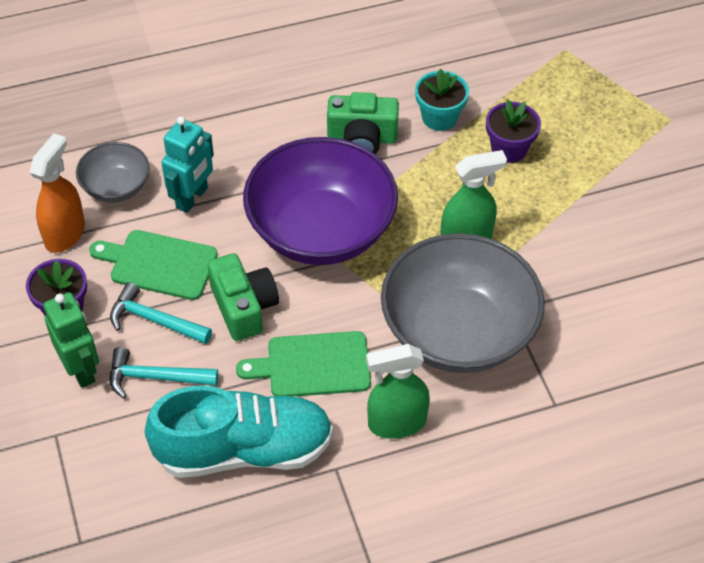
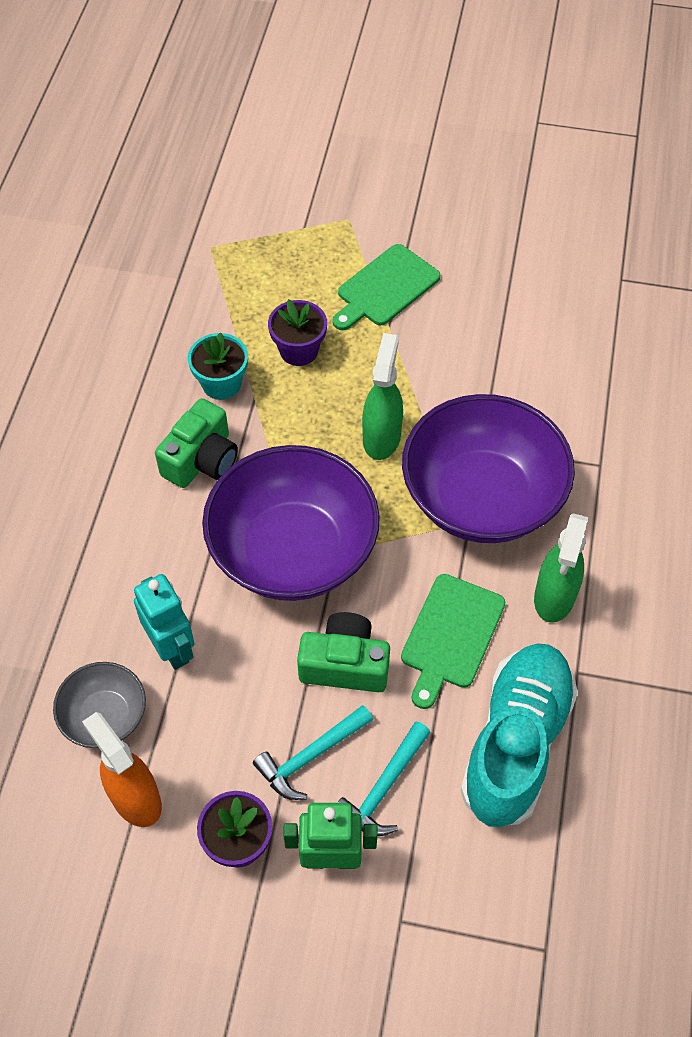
camera: 60 degrees left, 5 degrees up
green cutting board [89,230,218,300] -> green cutting board moved to [332,244,440,330]
grey bowl [381,233,545,373] -> purple bowl [402,394,575,543]

